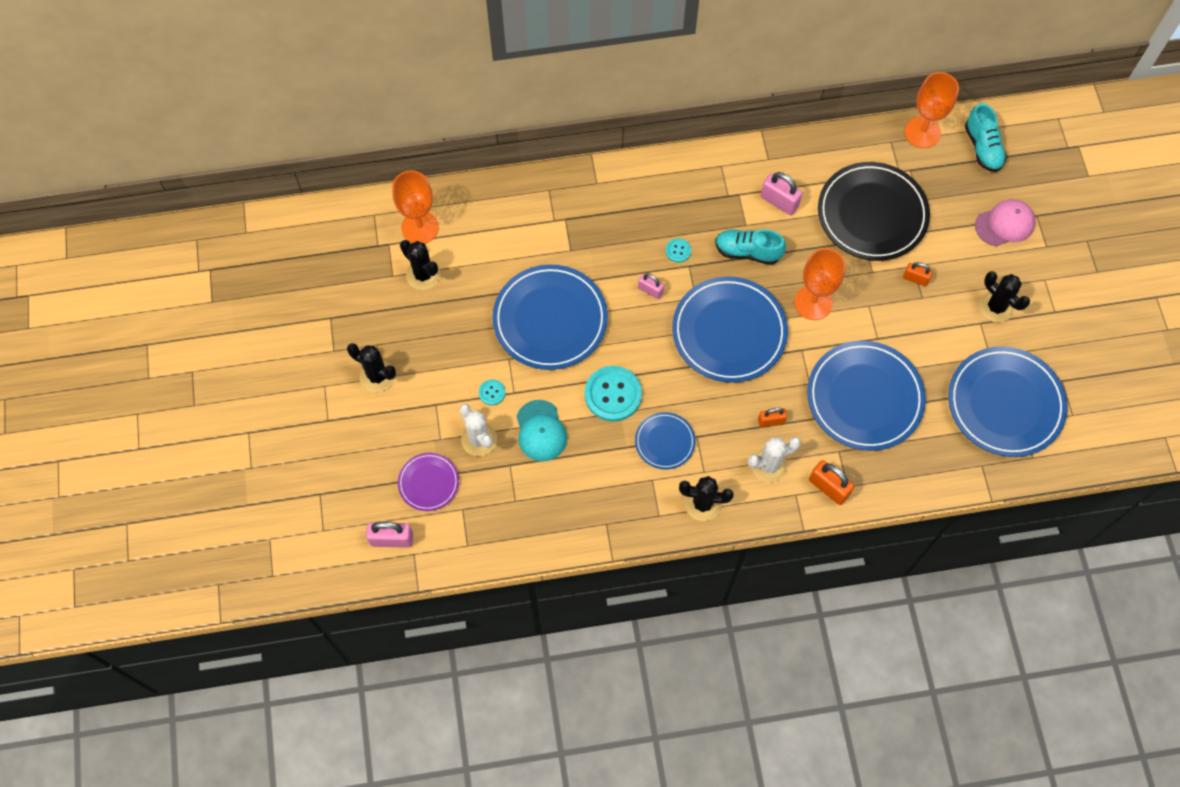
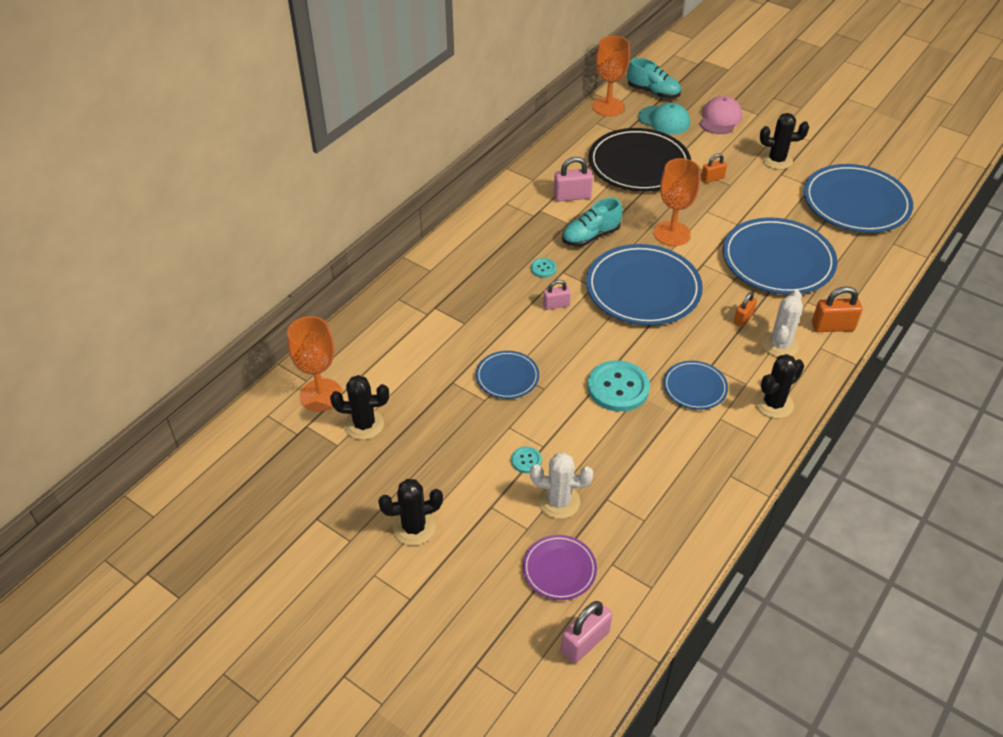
camera: 45 degrees left, 20 degrees down
blue plate [492,264,608,370] -> blue plate [476,351,539,399], size x0.51
turquoise cap [517,400,567,461] -> turquoise cap moved to [638,103,690,135]

